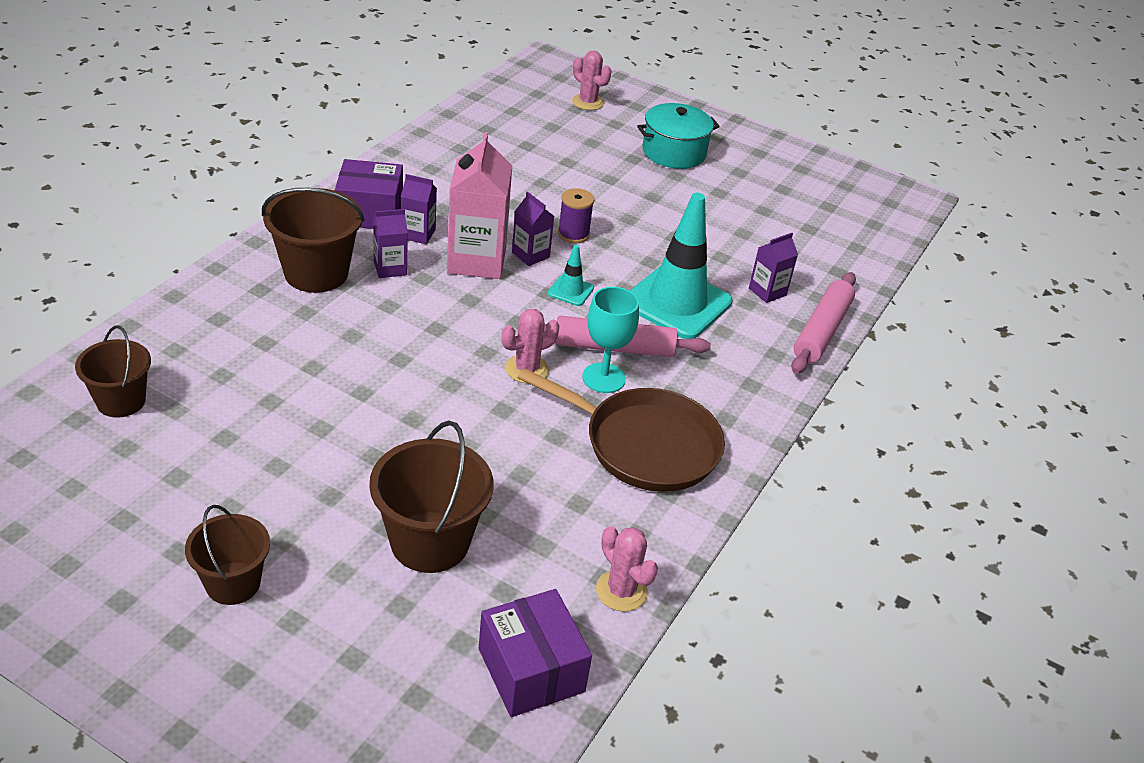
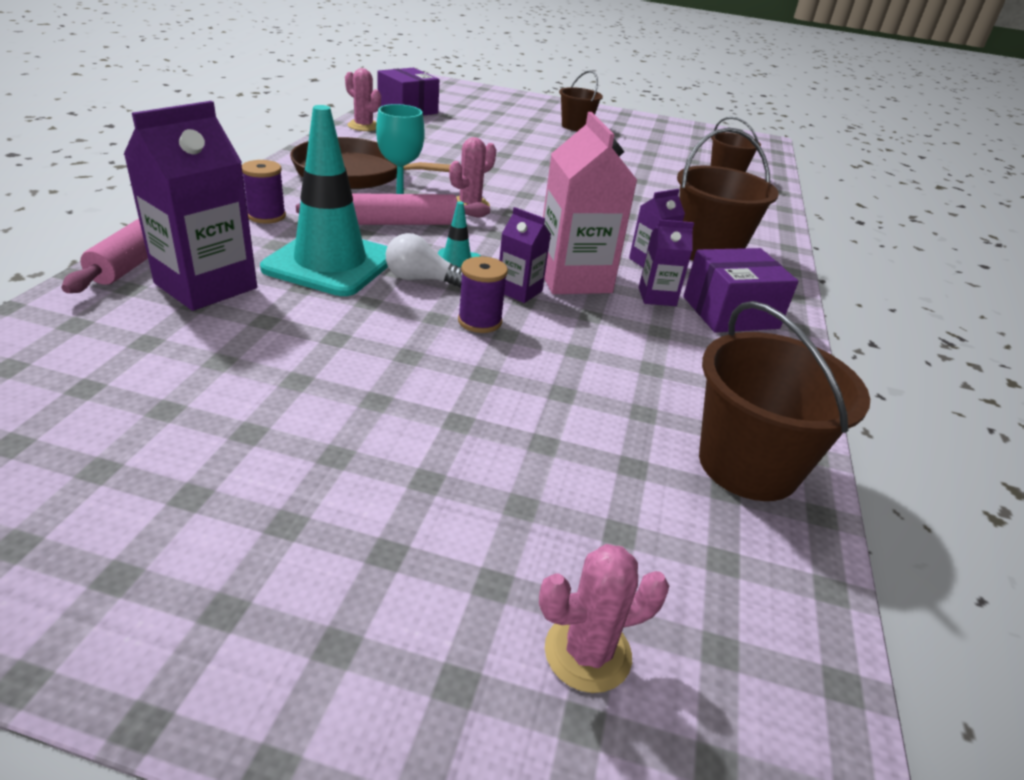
camera: 165 degrees right, 5 degrees down
brown bucket [369,420,494,573] -> brown bucket moved to [699,301,870,501]
pink cactus [572,51,612,110] -> pink cactus turned 45 degrees counterclockwise [539,544,669,693]
turquoise pot [637,103,720,169] -> none
purple carton [749,233,798,303] -> purple carton [124,101,257,311], size x1.93
none -> purple spool [242,160,286,224]
none -> white light bulb [386,233,462,288]

